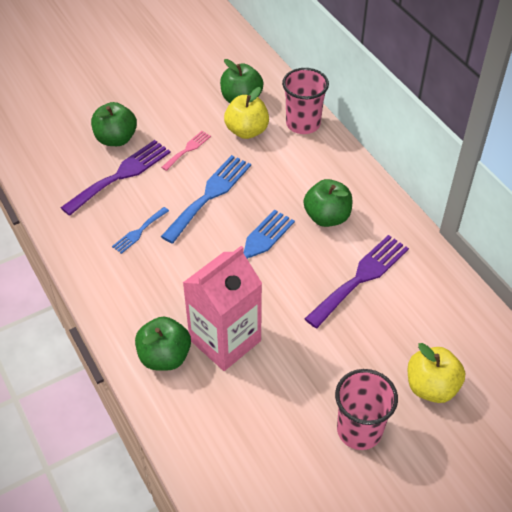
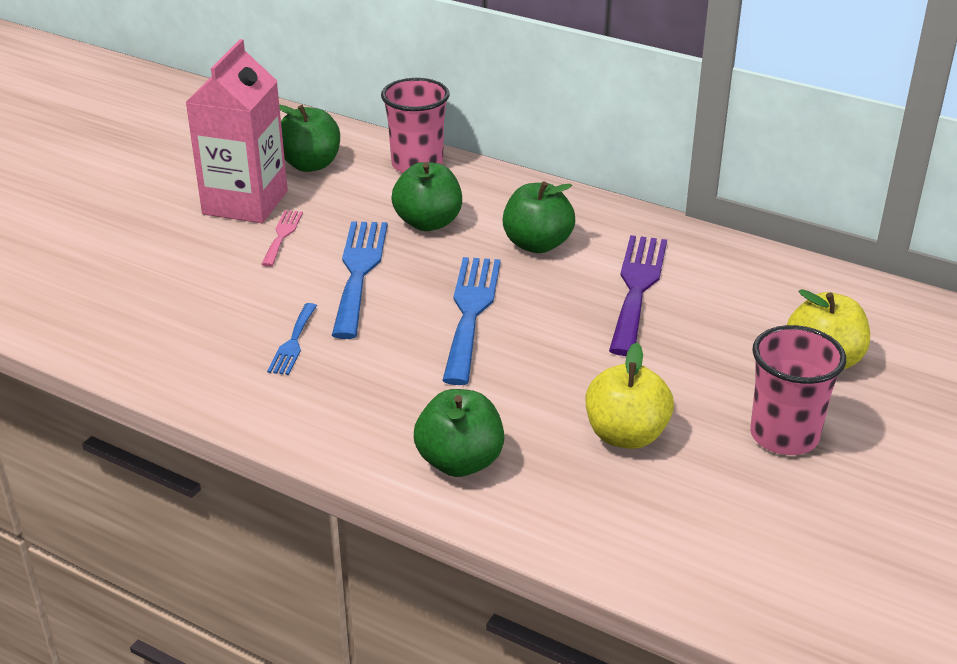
camera: 30 degrees left, 15 degrees down
purple fork [61,140,171,216] -> none
green apple [91,102,137,146] -> green apple moved to [391,162,462,231]
pink carton [183,246,262,371] -> pink carton moved to [185,39,288,223]
yellow apple [224,87,269,139] -> yellow apple moved to [586,343,674,449]

